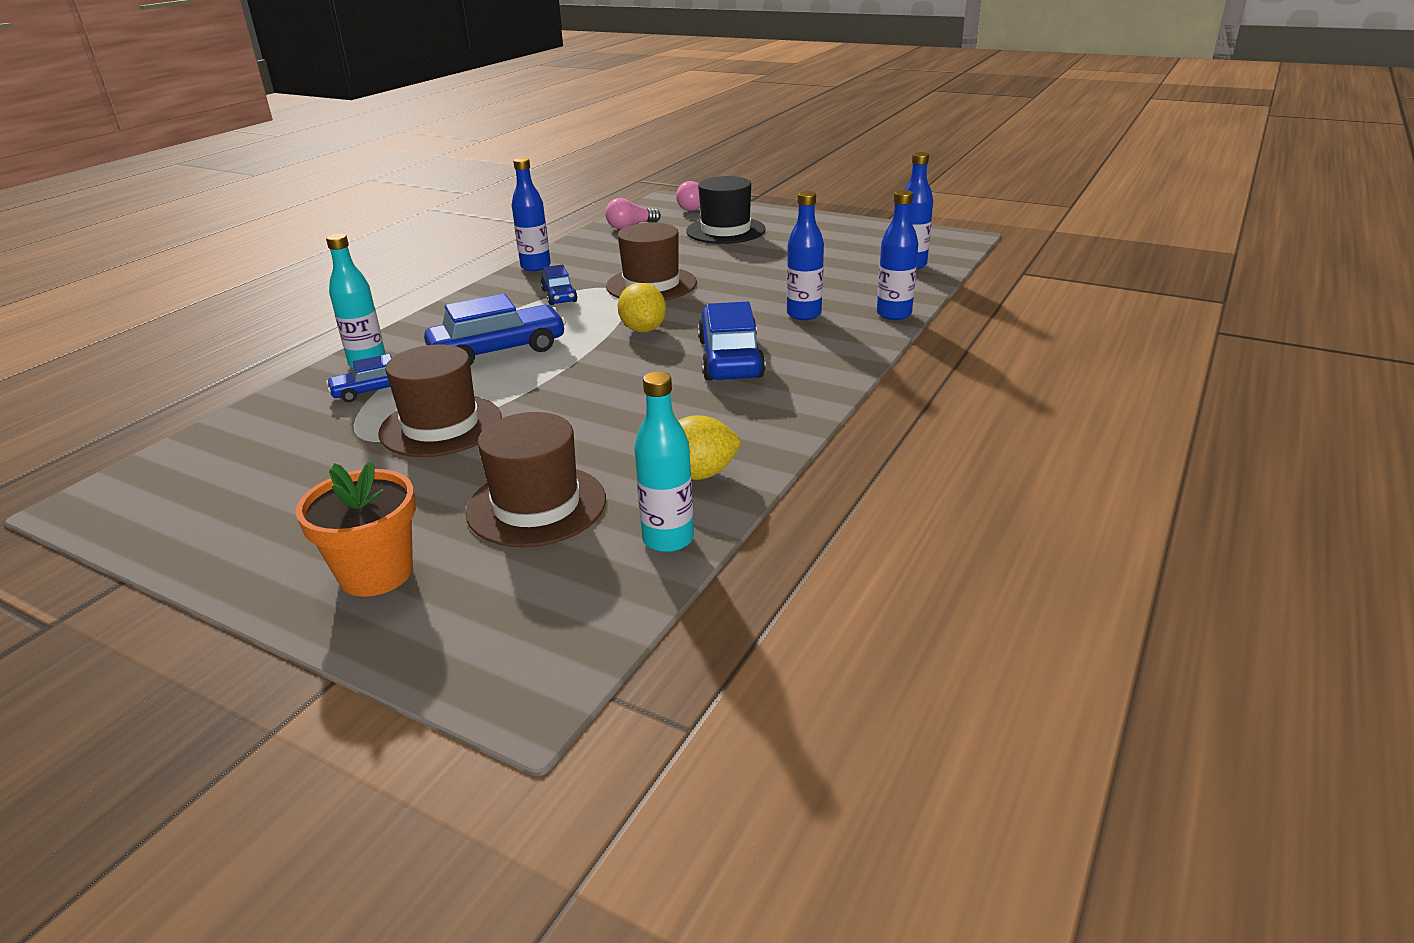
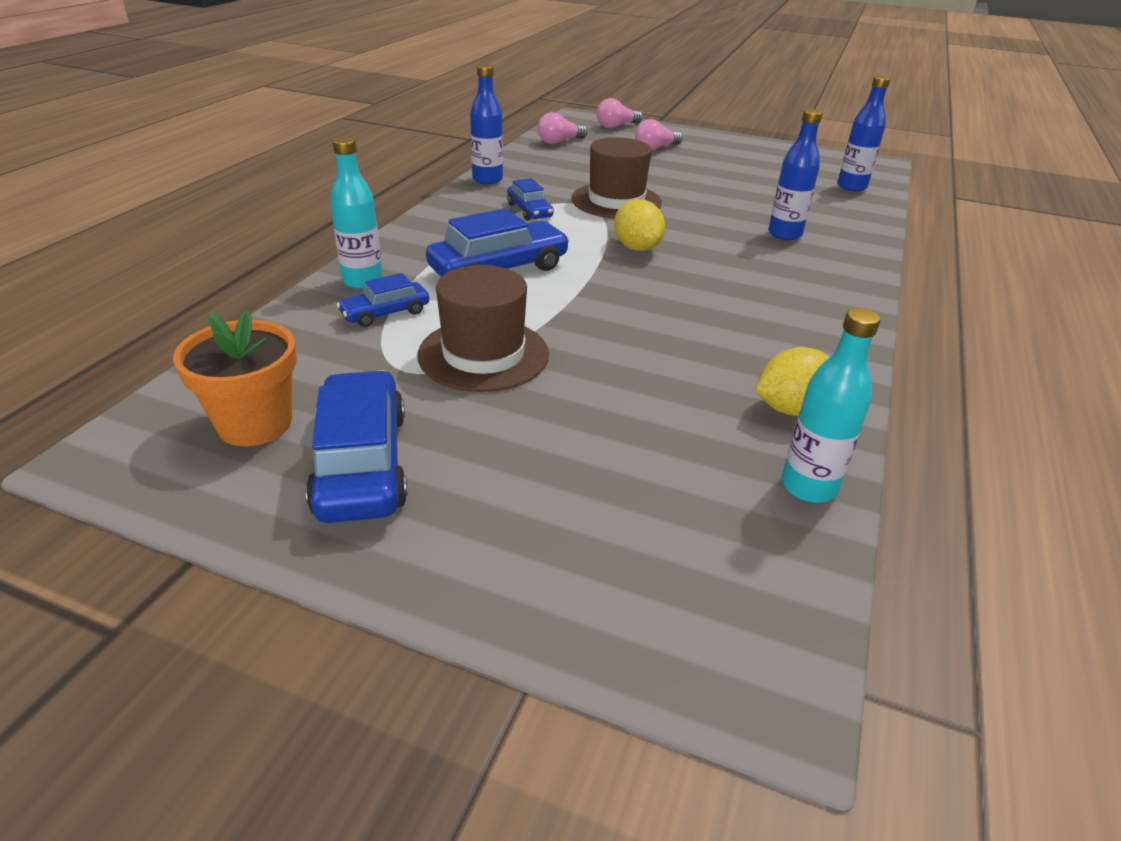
camera: 10 degrees left, 5 degrees up
orange flower pot [296,461,416,597] -> orange flower pot moved to [173,311,297,446]
brown hat [466,412,606,547] -> none
black hat [686,176,766,244] -> pink light bulb [635,119,683,151]
blue car [698,302,766,380] -> blue car moved to [306,370,407,523]
blue bottle [877,190,918,320] -> none

